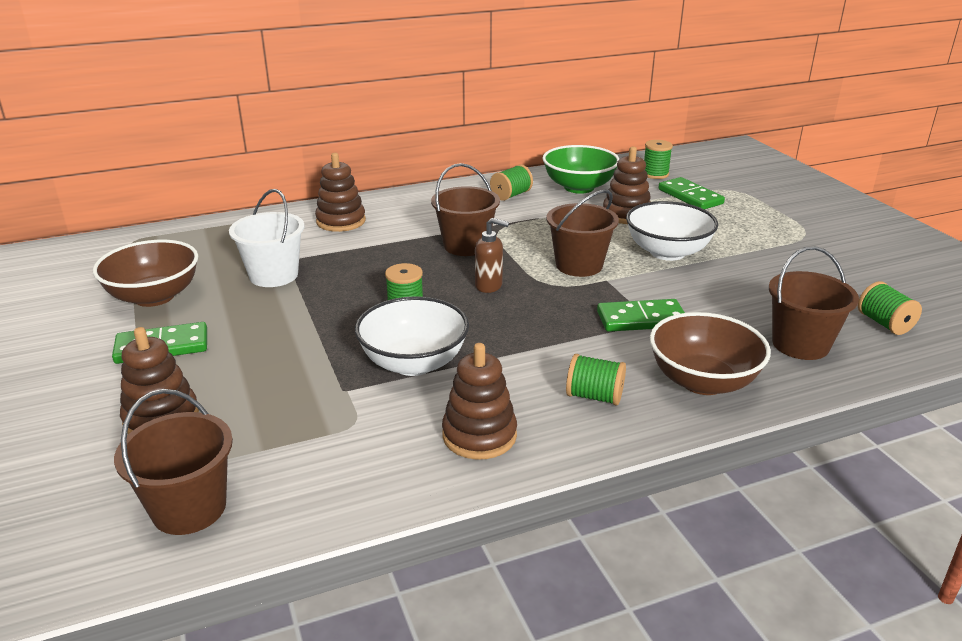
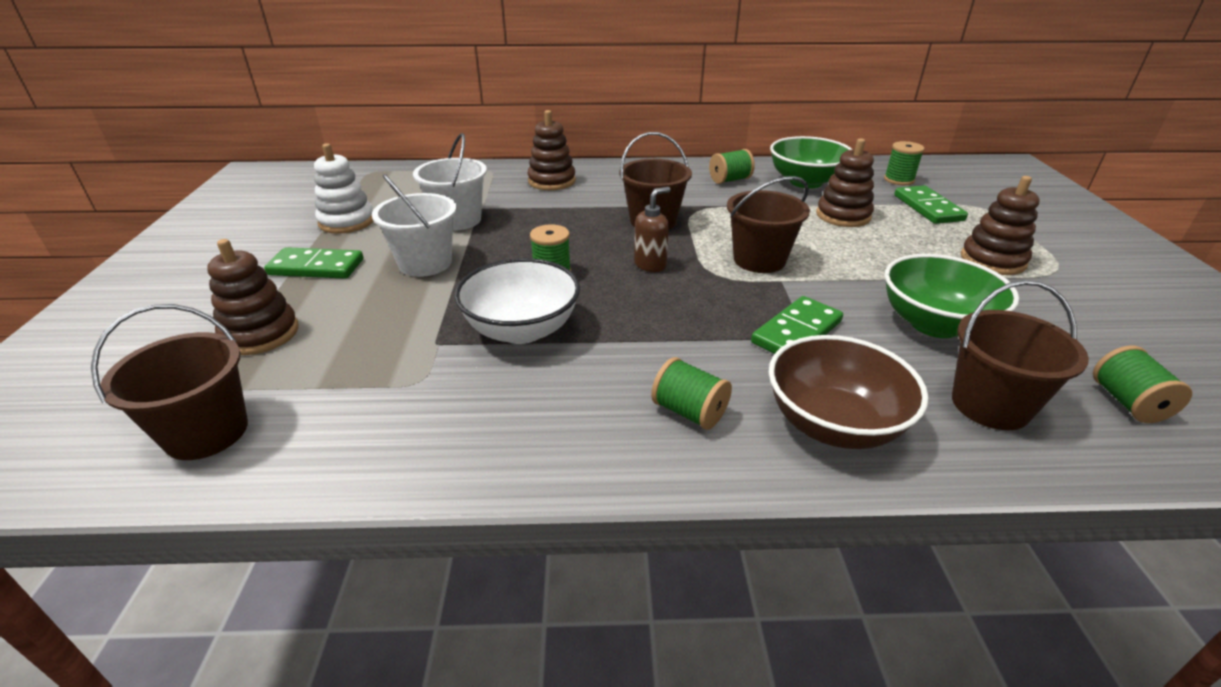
camera: 20 degrees right, 5 degrees up
brown bowl [93,240,198,307] -> white stacking toy [314,143,373,234]
brown stacking toy [442,343,517,459] -> brown stacking toy moved to [961,176,1040,275]
brown soap dispenser [475,218,509,293] -> brown soap dispenser turned 75 degrees counterclockwise [634,187,671,272]
green domino [597,299,685,332] -> green domino turned 60 degrees counterclockwise [751,296,843,354]
white bowl [626,201,718,261] -> none
none -> white bucket [372,174,457,277]
none -> green bowl [885,254,1019,338]

